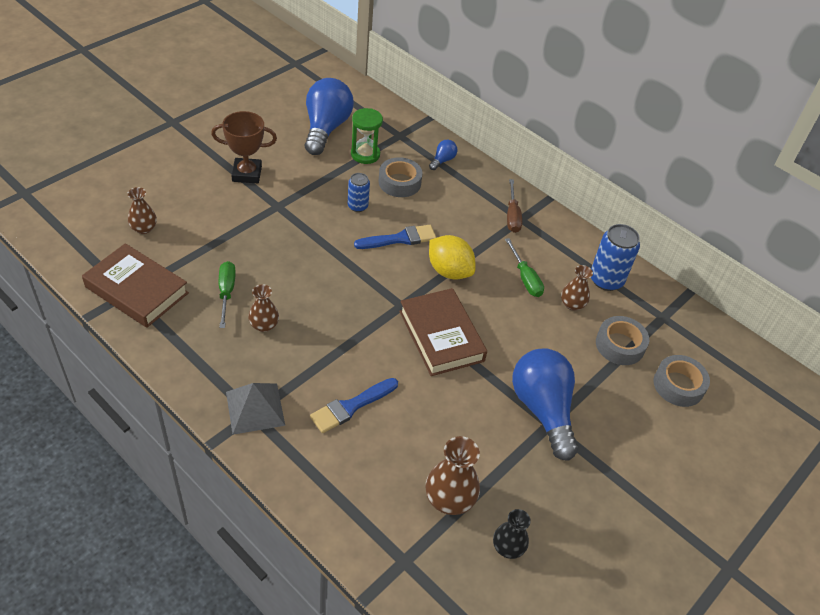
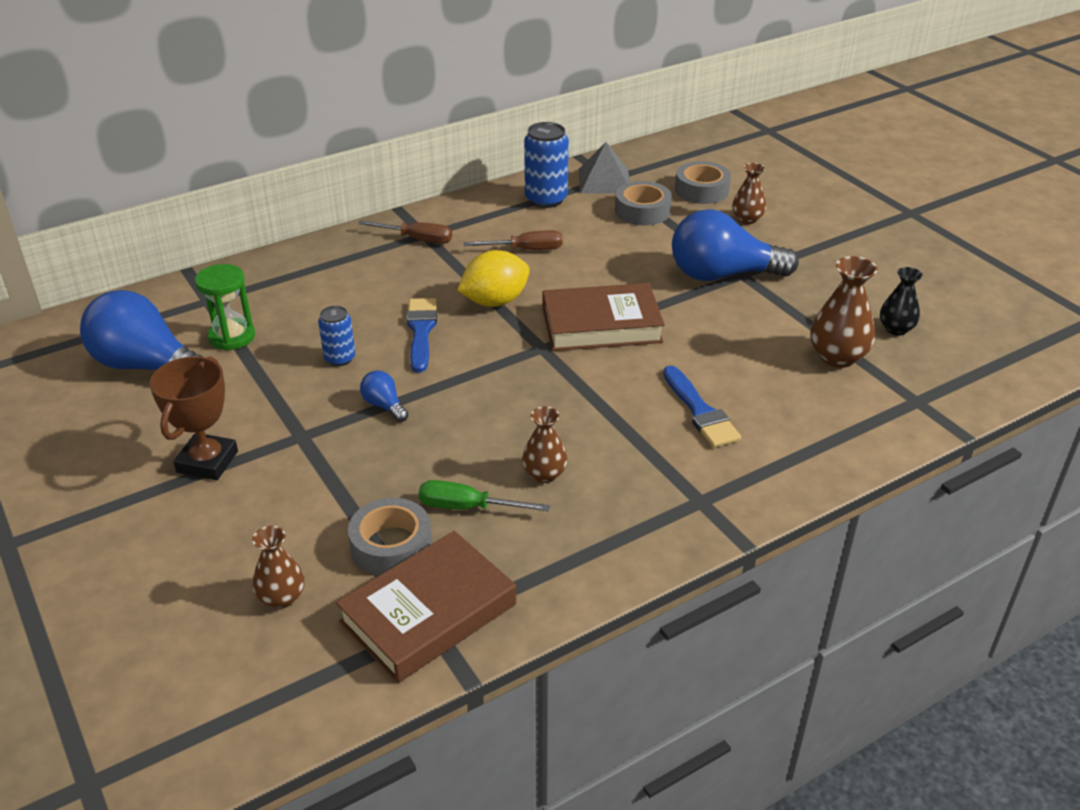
camera: 70 degrees left, 10 degrees down
grey pyramid [226,383,285,435] -> grey pyramid moved to [578,142,630,194]
grey tape [379,157,423,197] -> grey tape moved to [348,498,432,576]
blue light bulb [429,140,457,170] -> blue light bulb moved to [360,370,408,422]
green screwdriver [505,238,544,297] -> brown screwdriver [464,230,563,250]
brown vase [561,265,593,311] -> brown vase moved to [732,163,766,224]

